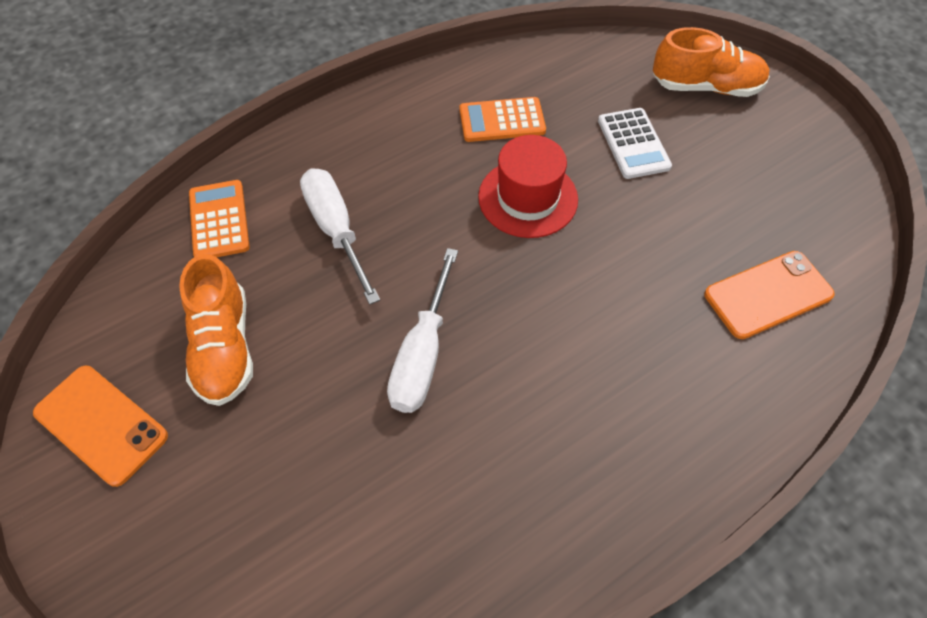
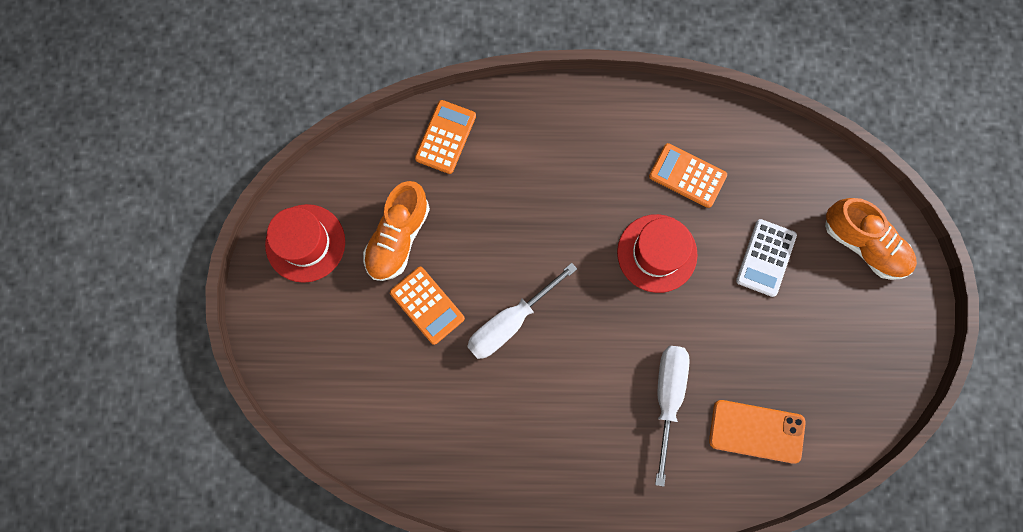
camera: 35 degrees right, 20 degrees up
orange phone [33,366,168,487] -> red hat [265,204,345,283]
white screwdriver [300,168,380,305] -> white screwdriver moved to [655,346,690,486]
none -> orange calculator [390,267,465,345]

